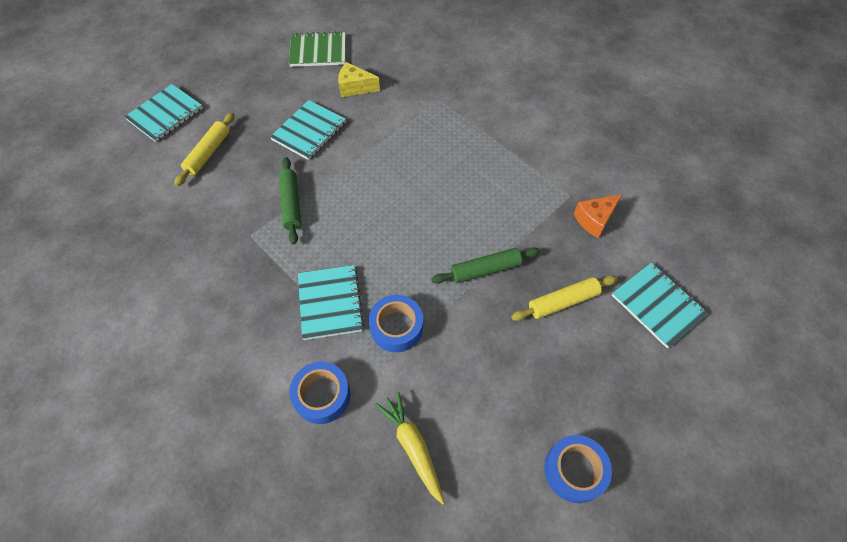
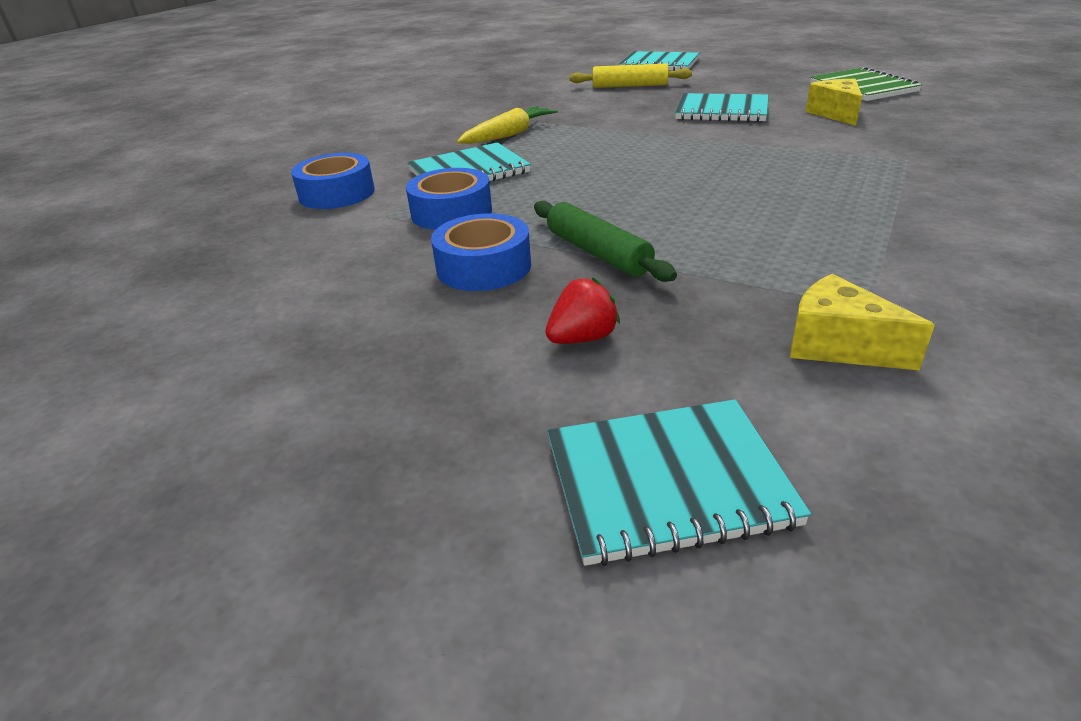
camera: 75 degrees right, 25 degrees down
green rolling pin [279,157,301,245] -> none
yellow carrot [375,391,445,505] -> yellow carrot moved to [457,106,558,144]
yellow rolling pin [511,275,617,321] -> red strawberry [545,277,620,344]
blue tape [544,435,612,503] -> blue tape moved to [431,213,531,291]
orange cheese [574,194,622,238] -> yellow cheese [790,274,935,371]
turquoise notebook [612,263,708,348] -> turquoise notebook turned 45 degrees clockwise [547,399,811,566]

